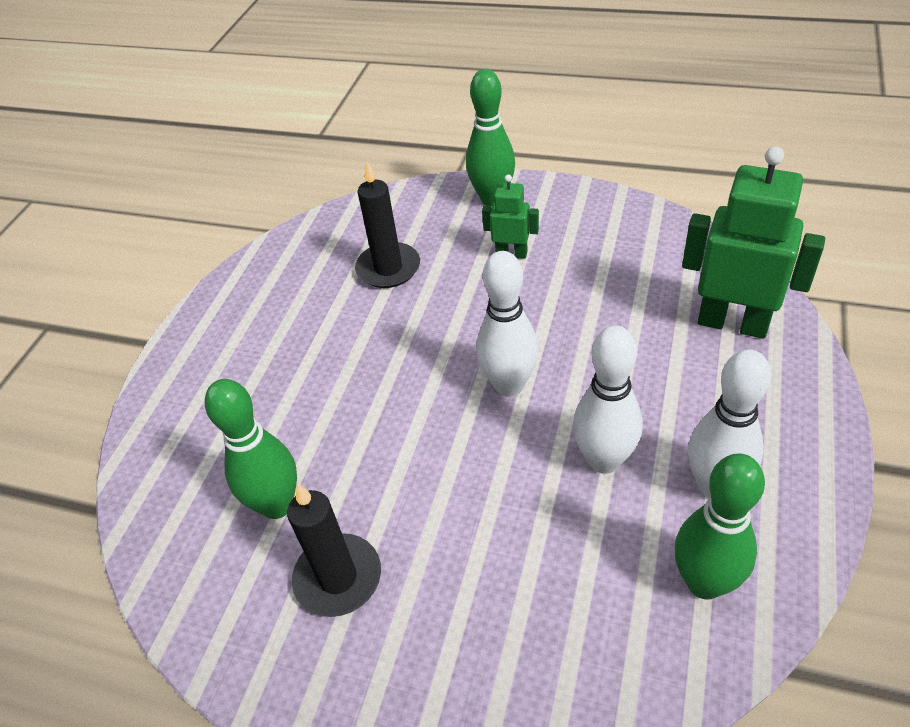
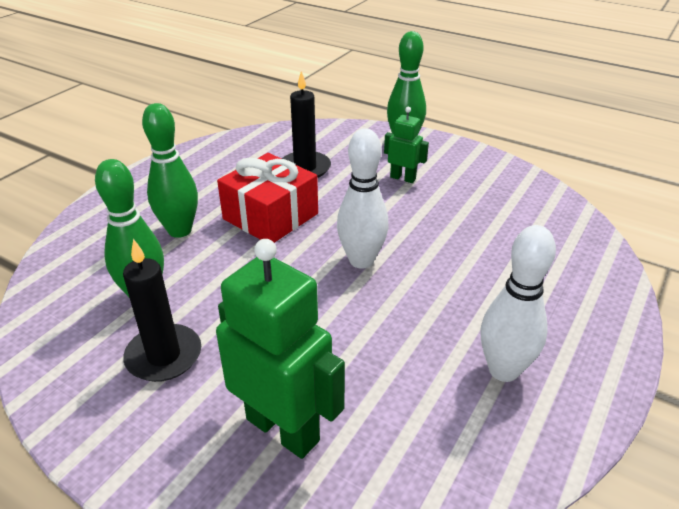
camera: 10 degrees right, 10 degrees down
white bowling pin [573,326,643,474] -> none
green bowling pin [675,454,765,600] -> green bowling pin moved to [142,103,198,238]
green robot [682,146,825,339] -> green robot moved to [216,239,345,459]
none -> red gift [217,153,318,243]

